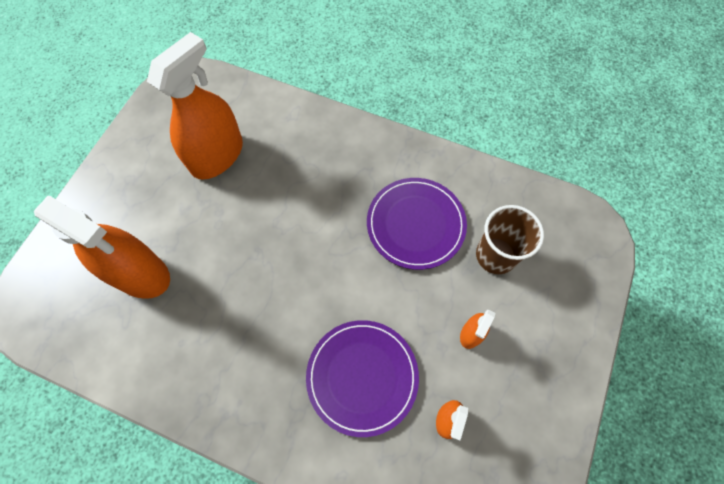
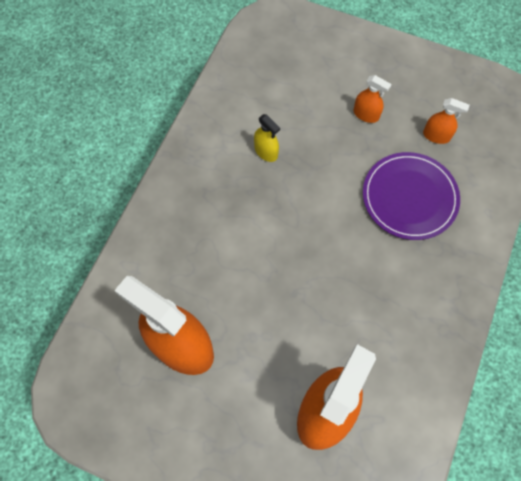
camera: 90 degrees left, 0 degrees up
purple plate [367,178,467,270] -> yellow spray bottle [254,114,280,162]
brown cup [476,205,544,274] -> none

